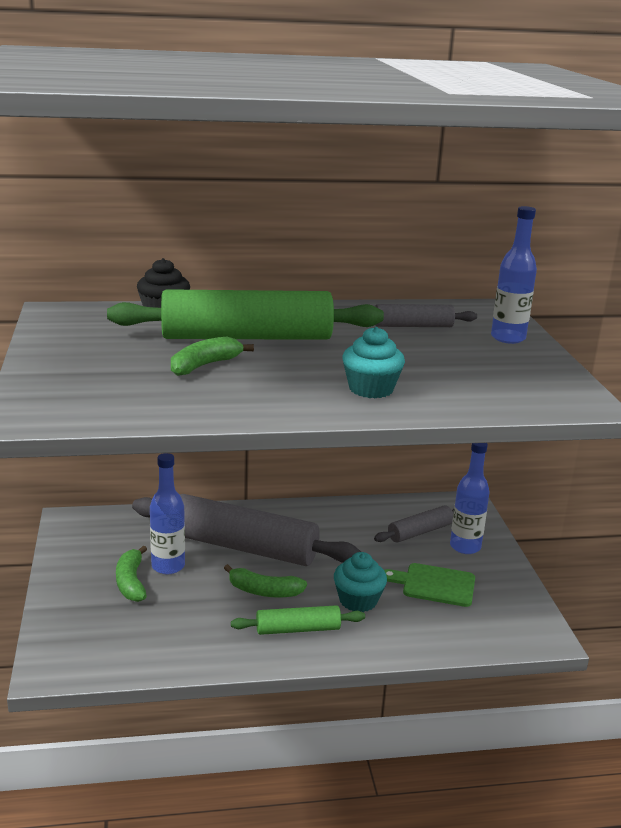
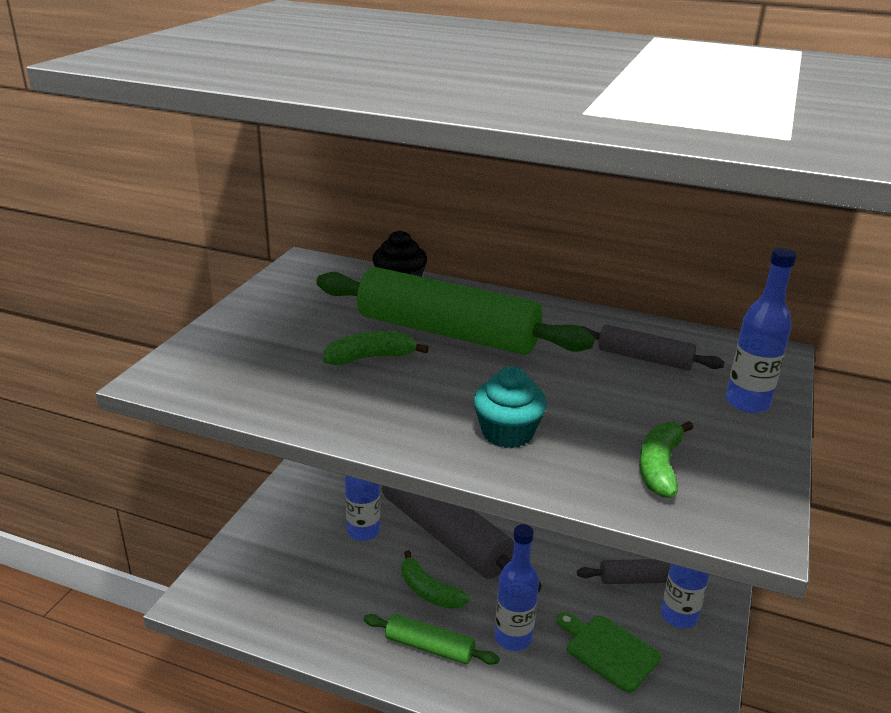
camera: 30 degrees right, 5 degrees up
green banana [116,546,147,602] -> green banana moved to [639,421,694,498]
turquoise cupcake [334,552,387,612] -> blue bottle [495,524,539,651]

